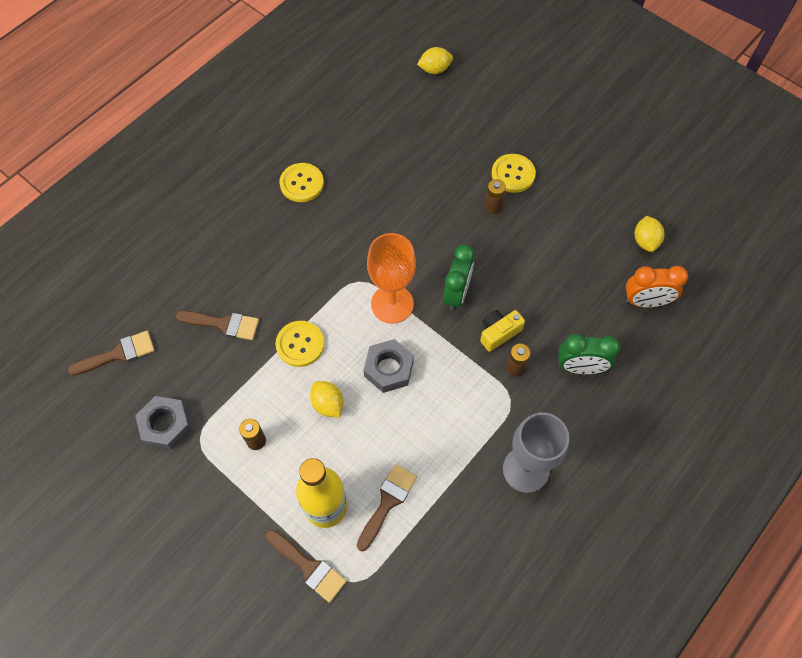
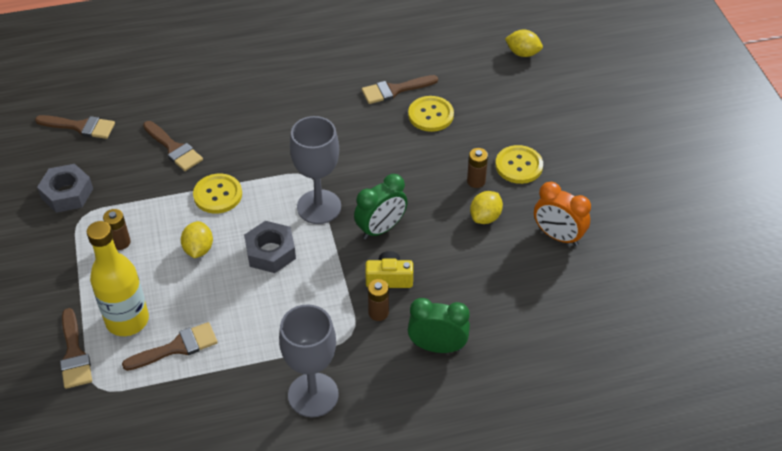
camera: 35 degrees right, 15 degrees down
yellow button [279,163,324,202] -> yellow button moved to [408,96,454,132]
orange goblet [367,233,416,324] -> grey goblet [290,116,341,224]
green clock [558,334,620,374] -> green clock turned 150 degrees clockwise [408,298,470,353]
orange clock [625,266,688,308] -> orange clock moved to [534,182,591,246]
yellow lemon [635,216,664,252] -> yellow lemon moved to [470,191,503,224]
none -> brown brush [362,75,438,104]

